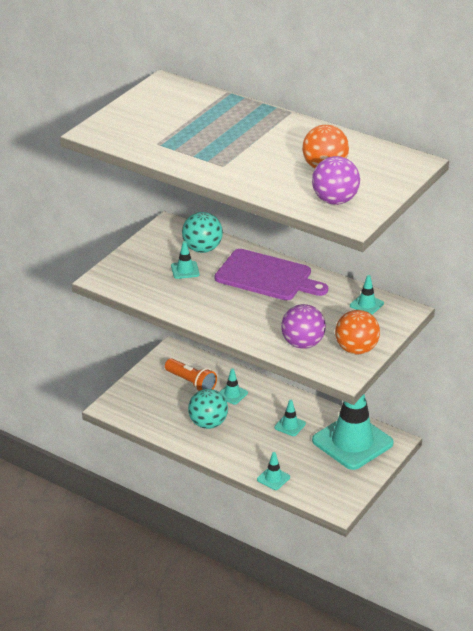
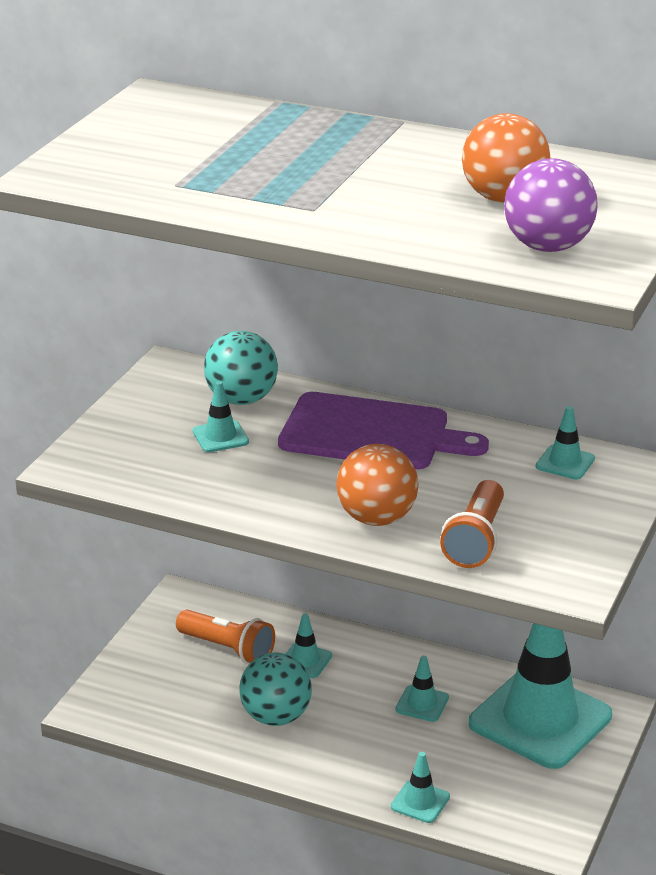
camera: 10 degrees left, 5 degrees down
purple ball [281,304,326,349] -> orange flashlight [440,480,504,568]
orange ball [335,310,380,354] -> orange ball moved to [336,444,419,526]

